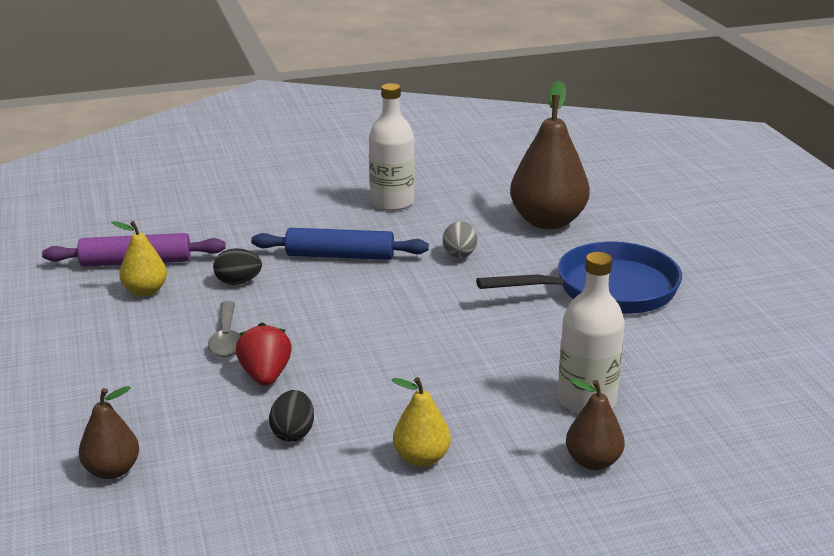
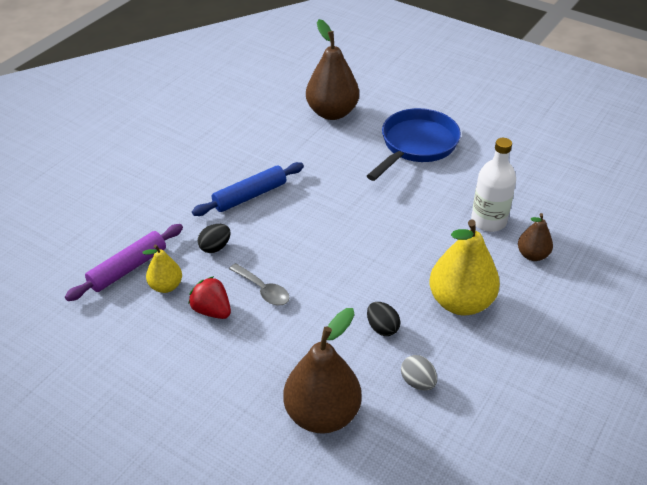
camera: 40 degrees left, 15 degrees up
brown pear [79,386,139,479] -> brown pear [284,308,362,434], size x1.88
red strawberry [236,322,292,386] -> red strawberry moved to [188,276,231,319]
white bottle [369,83,415,211] -> none
yellow pear [392,377,451,467] -> yellow pear [430,219,500,315], size x1.88
grey egg [443,221,477,258] -> grey egg moved to [401,355,437,391]

